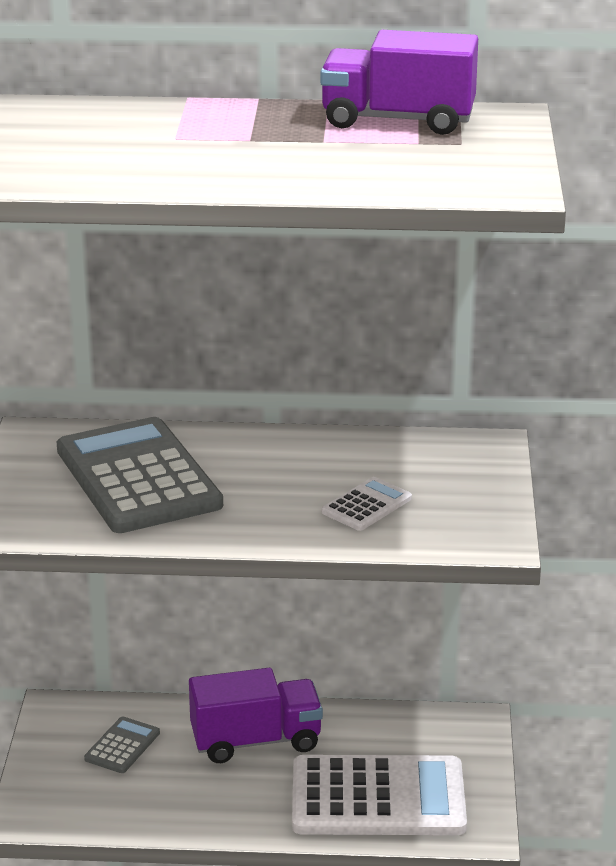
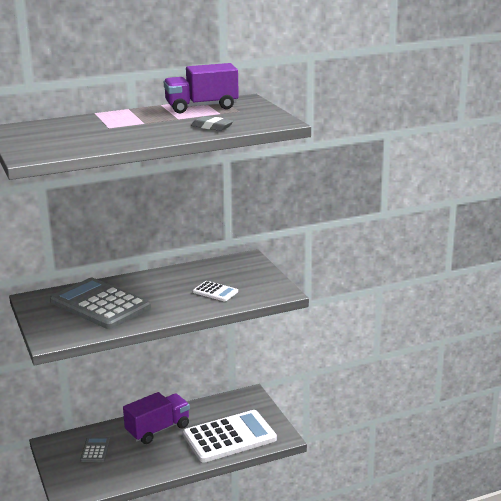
camera: 25 degrees left, 5 degrees down
white calculator [322,477,412,531] -> white calculator turned 105 degrees clockwise [193,281,238,301]
none -> grey eraser [191,116,233,131]

